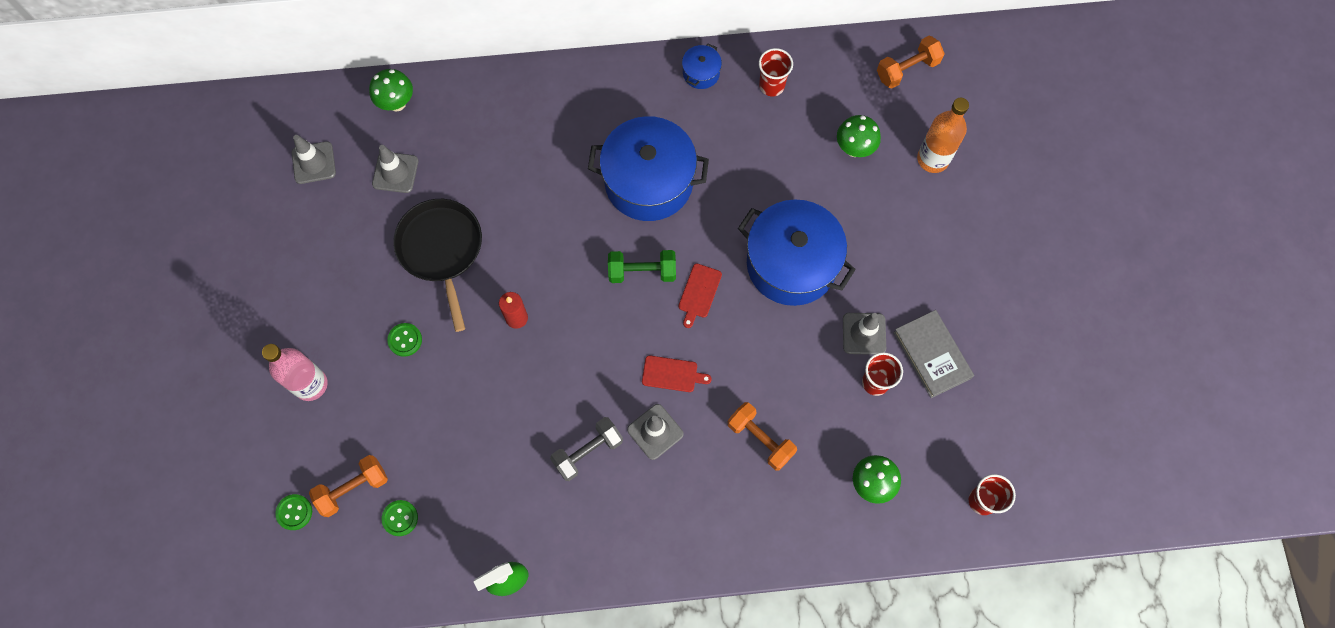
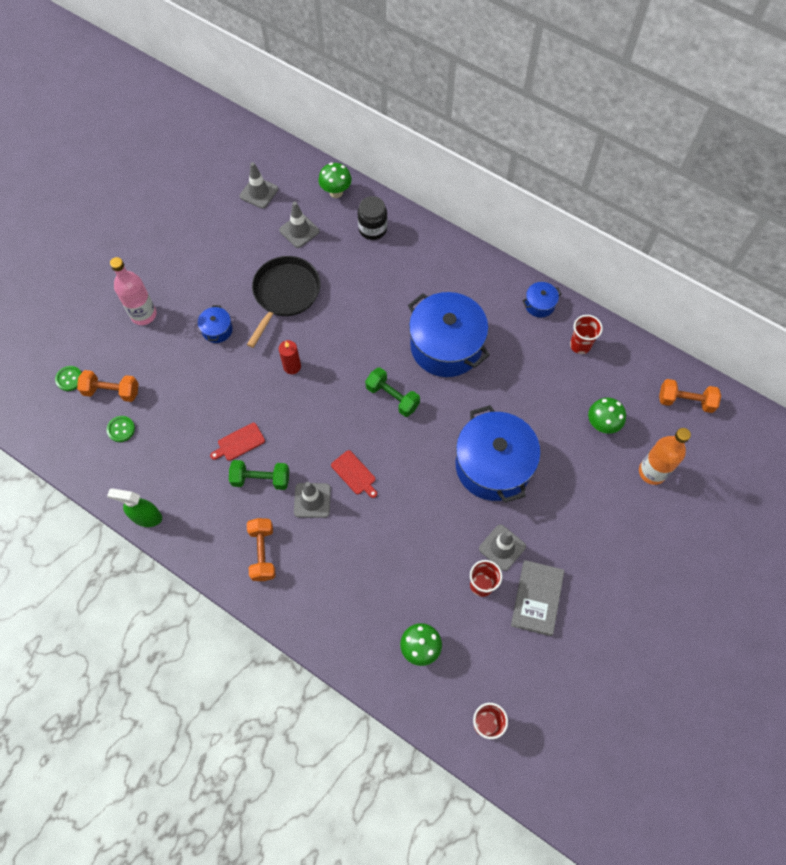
camera: 40 degrees right, 5 degrees down
green button [387,323,422,357] -> blue pot [198,305,233,343]
grey dumbbell [550,417,623,481] -> green dumbbell [229,460,289,490]
red cutting board [678,264,722,328] -> red cutting board moved to [210,423,265,461]
orange dumbbell [727,402,797,471] -> orange dumbbell moved to [247,518,276,581]
none -> black jar [358,196,387,240]

